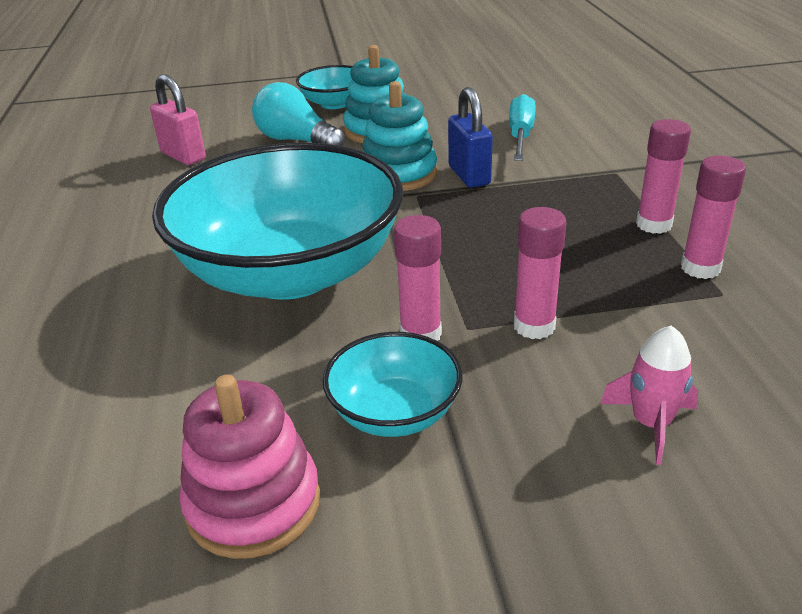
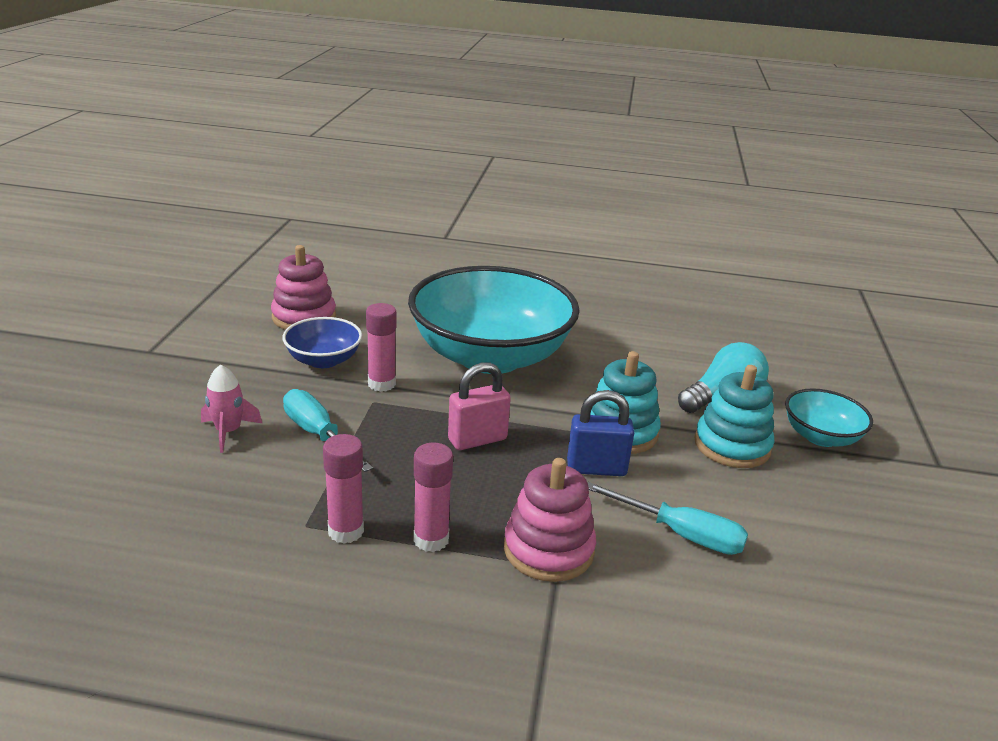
camera: 105 degrees right, 5 degrees down
pink padlock [150,74,206,165] -> pink padlock moved to [448,362,511,450]
turquoise bowl [322,332,462,437] -> blue bowl [282,317,362,368]
pink glue stick [514,207,566,339] -> none
none -> turquoise screwdriver [283,389,373,472]
none -> pink stacking toy [504,458,596,582]

